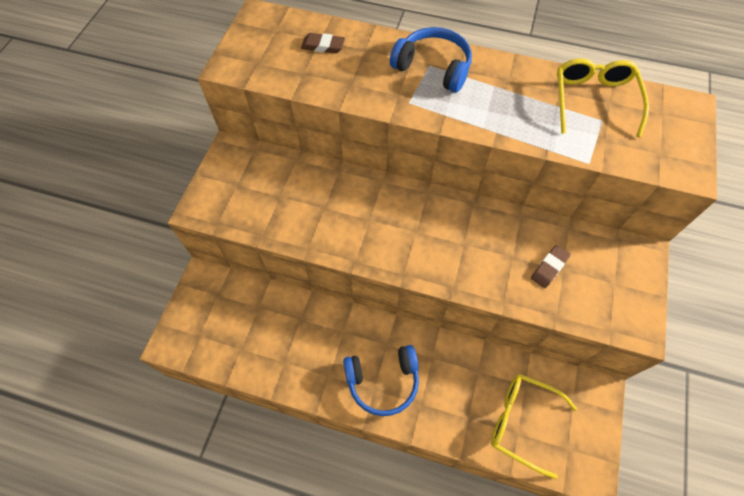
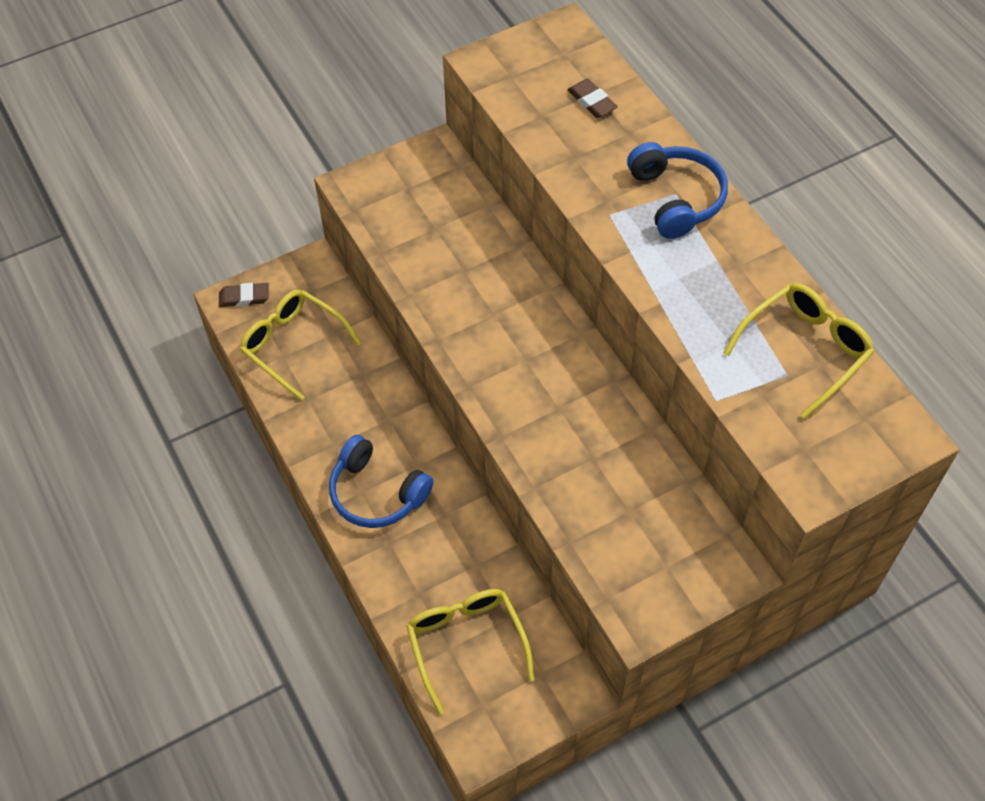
camera: 45 degrees right, 5 degrees down
brown eraser [531,245,571,288] -> brown eraser moved to [219,283,269,307]
none -> yellow glasses [240,290,361,401]

